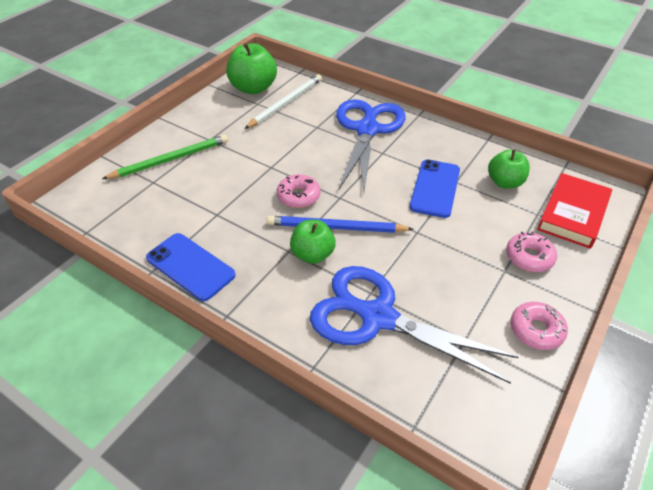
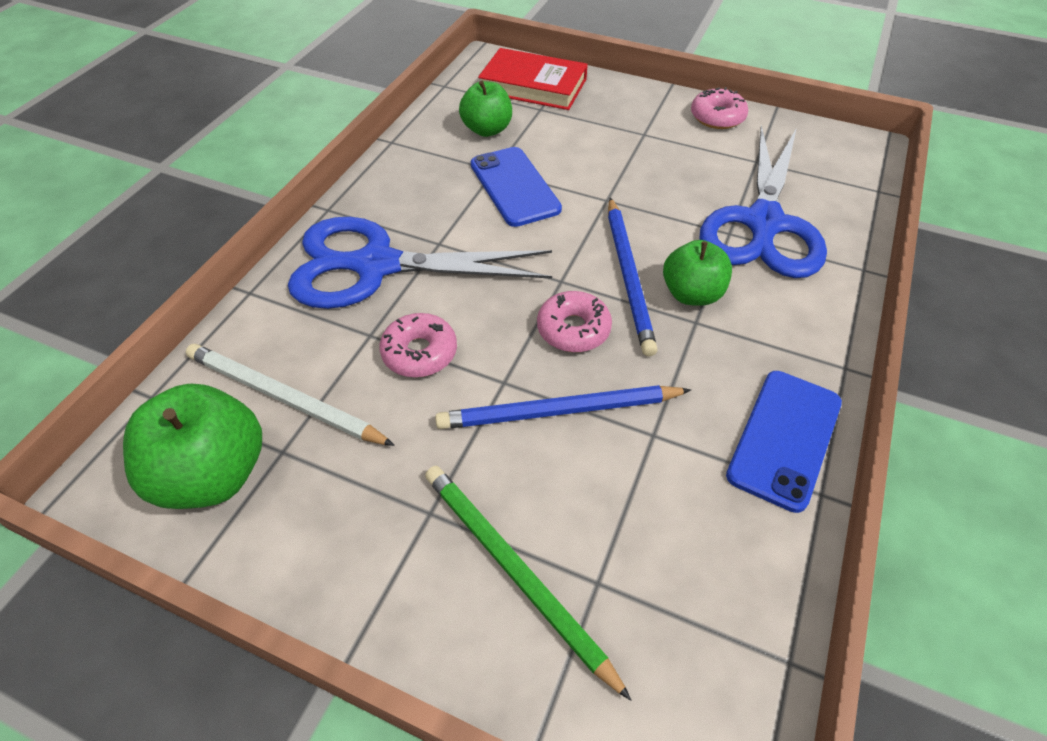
camera: 100 degrees left, 5 degrees up
blue phone [409,159,460,218] -> blue phone turned 60 degrees clockwise [471,147,562,227]
pink donut [506,232,557,272] -> pink donut moved to [379,313,457,377]
none -> blue pencil [435,385,691,429]

